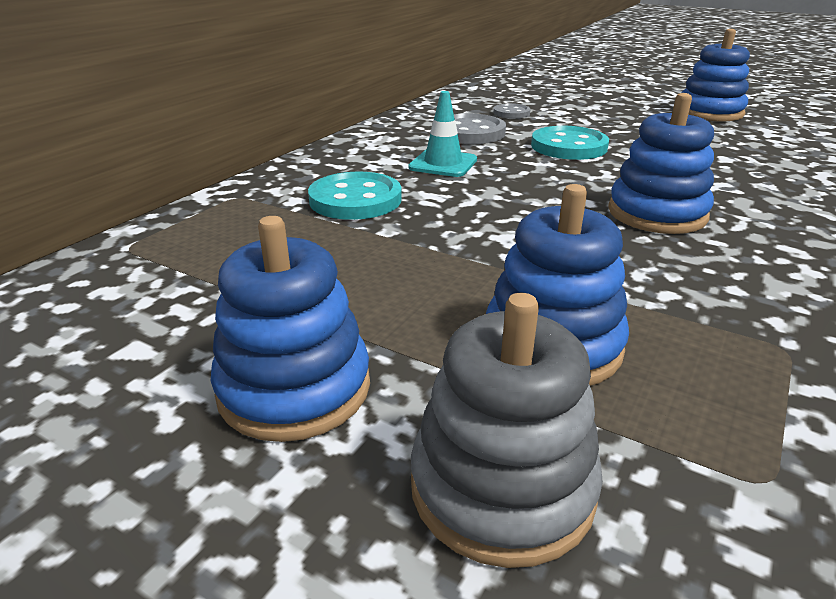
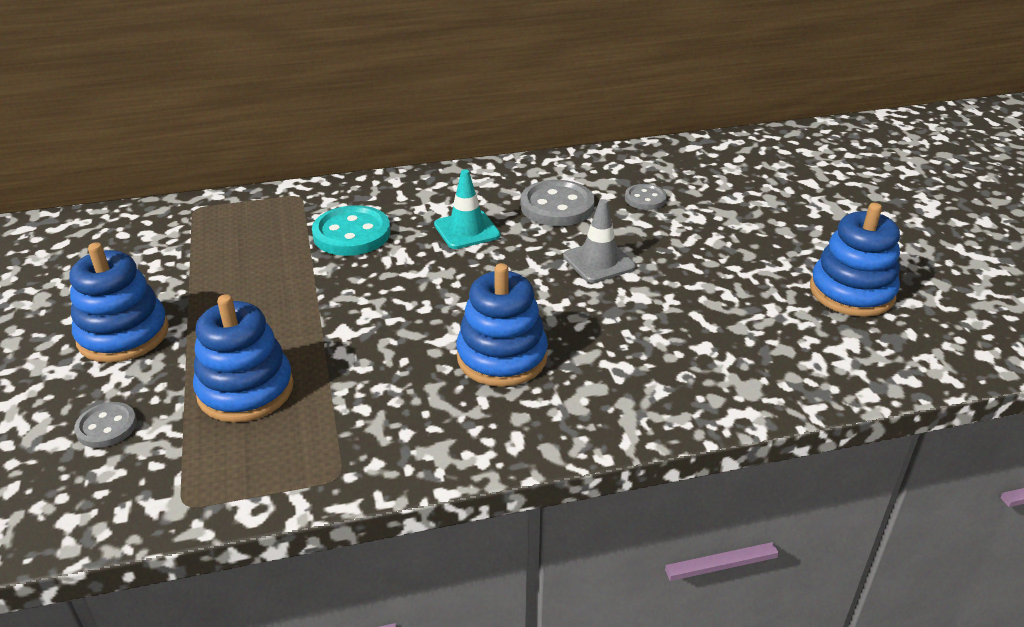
camera: 45 degrees right, 5 degrees up
grey stacking toy [411,293,603,568] -> grey button [74,402,137,448]
turquoise button [531,126,609,160] -> grey traffic cone [563,199,636,283]

